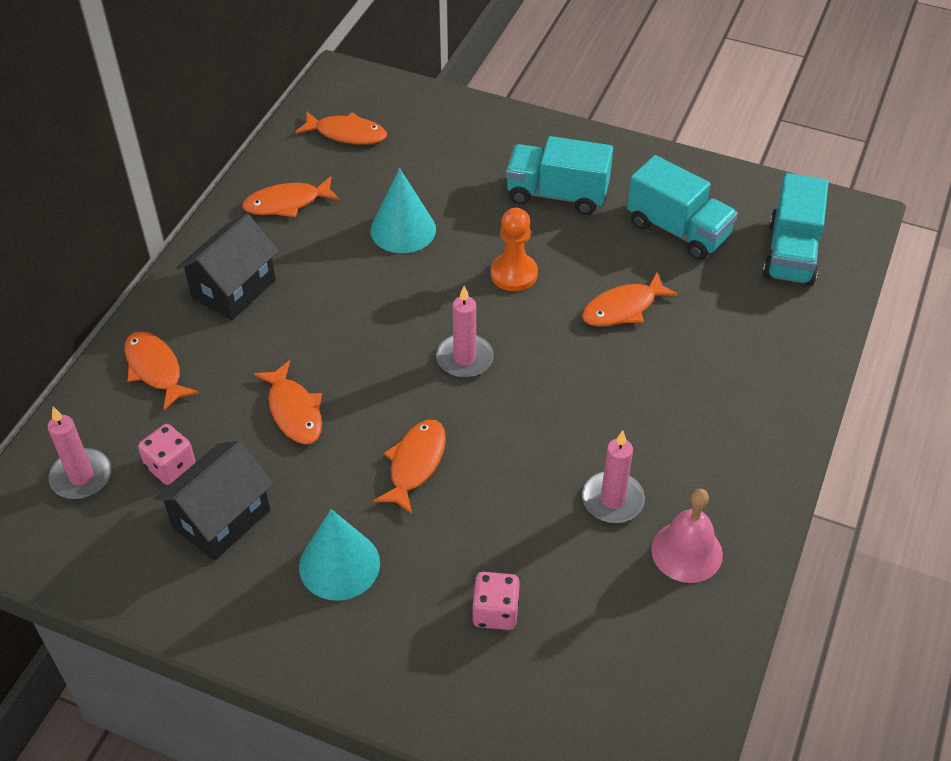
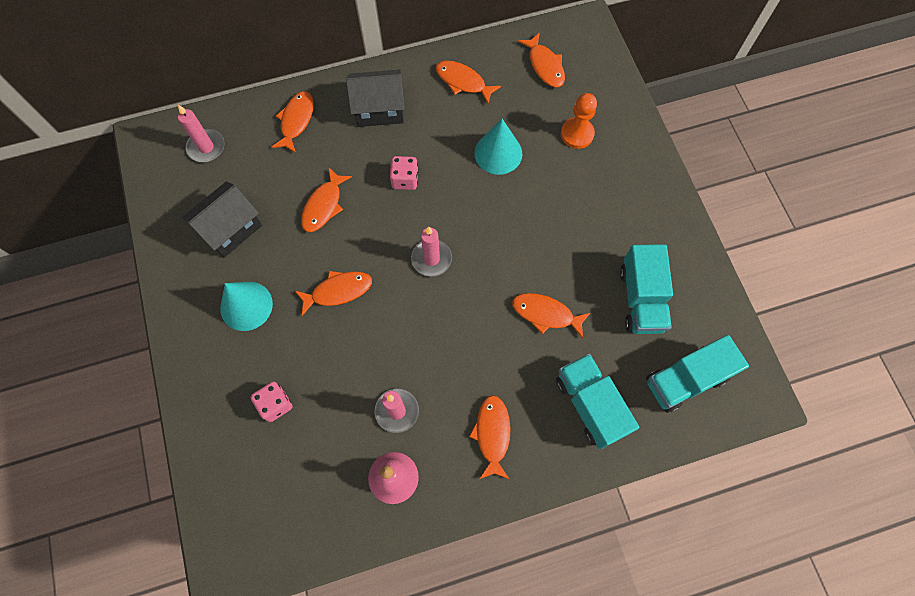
camera: 50 degrees right, 20 degrees up
pink dice [138,424,196,485] -> pink dice moved to [389,156,419,190]
black house [154,441,273,561] -> black house turned 45 degrees counterclockwise [182,181,262,258]
orange pawn [491,208,538,291] -> orange pawn moved to [561,93,597,149]
turquoise truck [506,136,613,215] -> turquoise truck moved to [556,354,639,449]
none -> orange fish [469,395,511,479]

